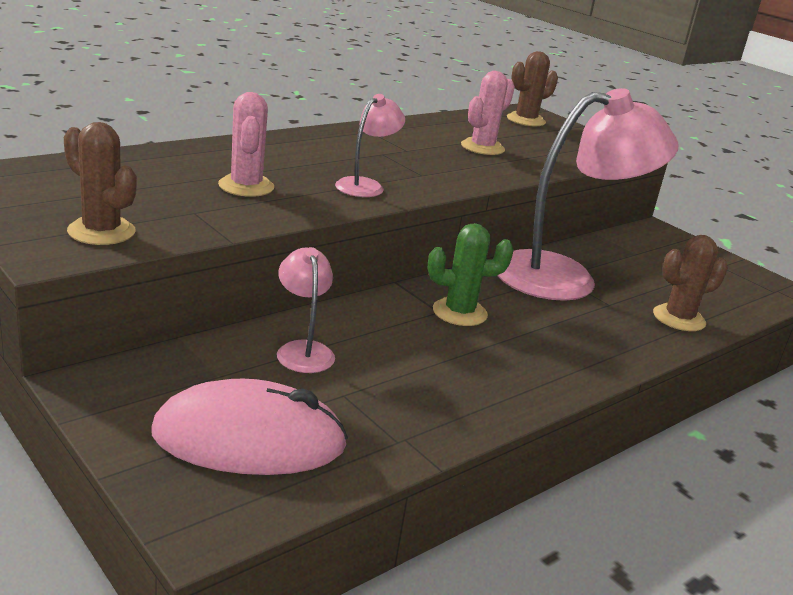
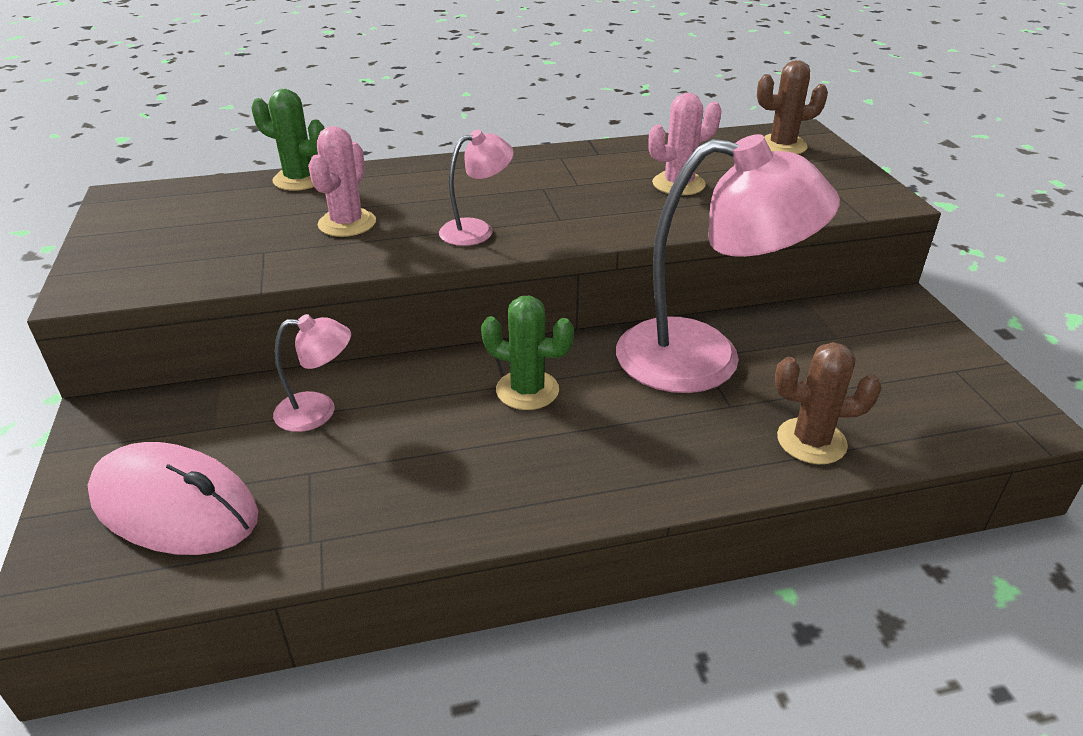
camera: 30 degrees right, 10 degrees up
brown cactus [64,122,137,245] -> none
pink lamp [277,247,335,373] -> pink lamp turned 75 degrees clockwise [273,314,351,432]
none -> green cactus [251,89,325,191]

